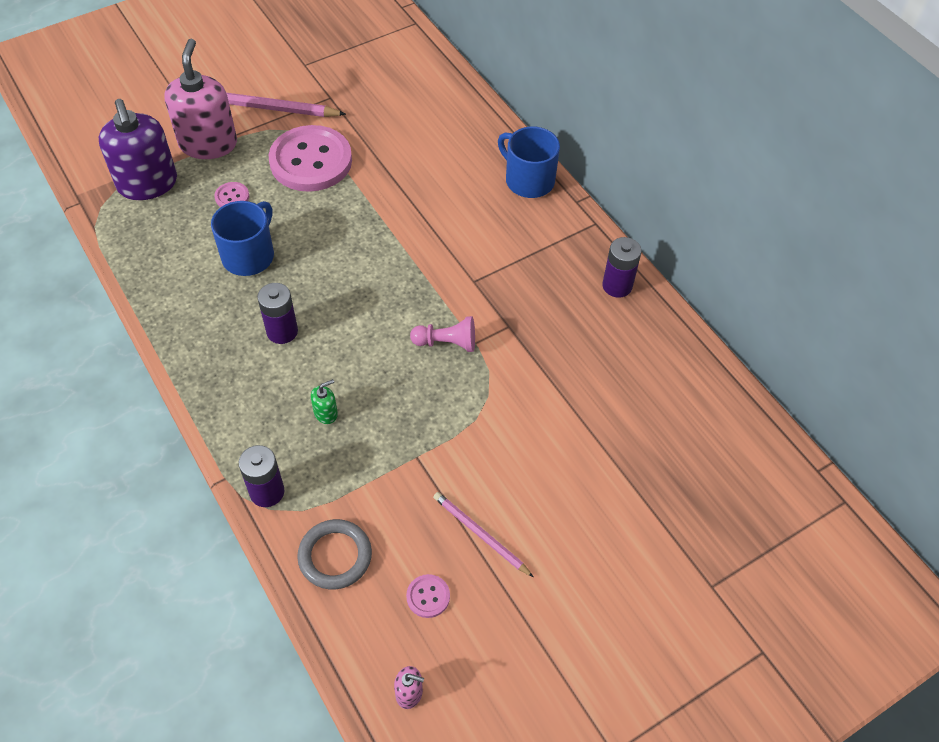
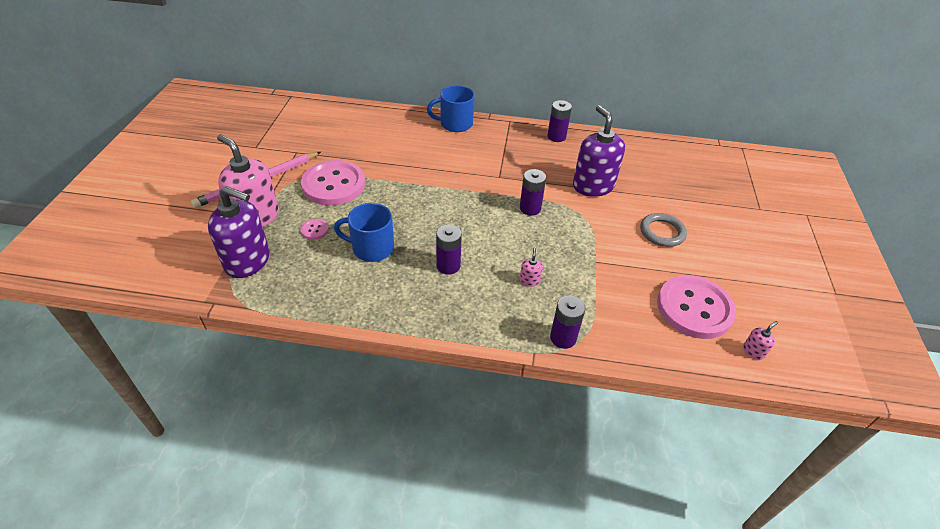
camera: 50 degrees left, 10 degrees down
blue mug [211,201,274,276] -> blue mug turned 60 degrees counterclockwise [334,203,394,262]
grey ring [297,519,372,589] -> grey ring moved to [640,213,687,247]
green soap dispenser [311,379,338,424] -> pink soap dispenser [520,247,543,287]
pink button [406,574,450,618] -> pink button [657,275,736,339], size x2.49
pink pawn [410,316,475,352] -> purple battery [520,169,546,216]
pink pencil [433,492,533,577] -> none
none -> purple soap dispenser [573,105,625,197]

